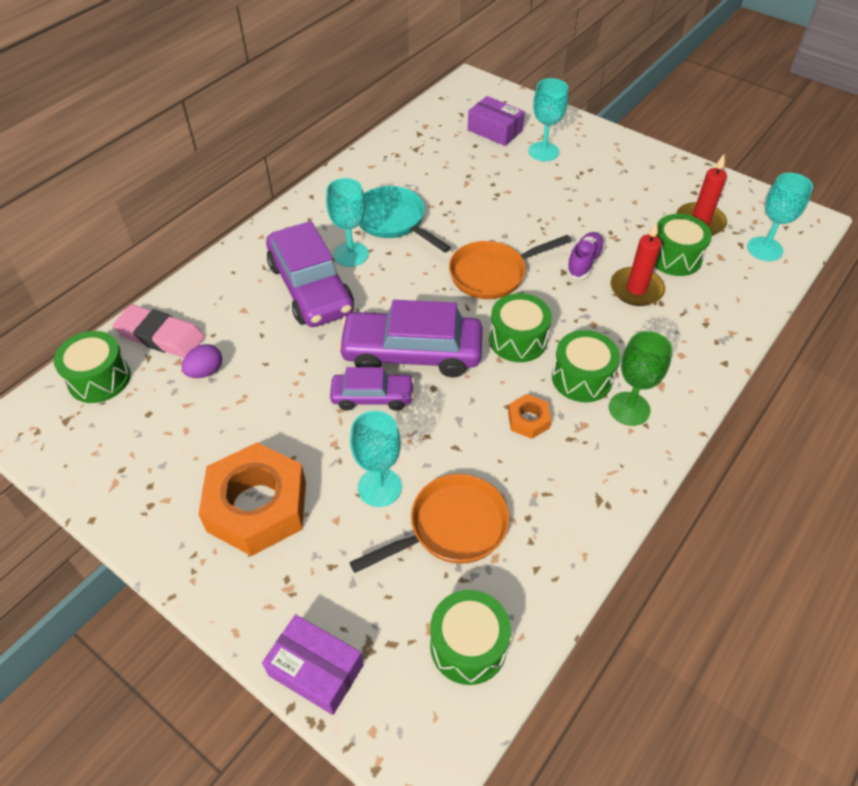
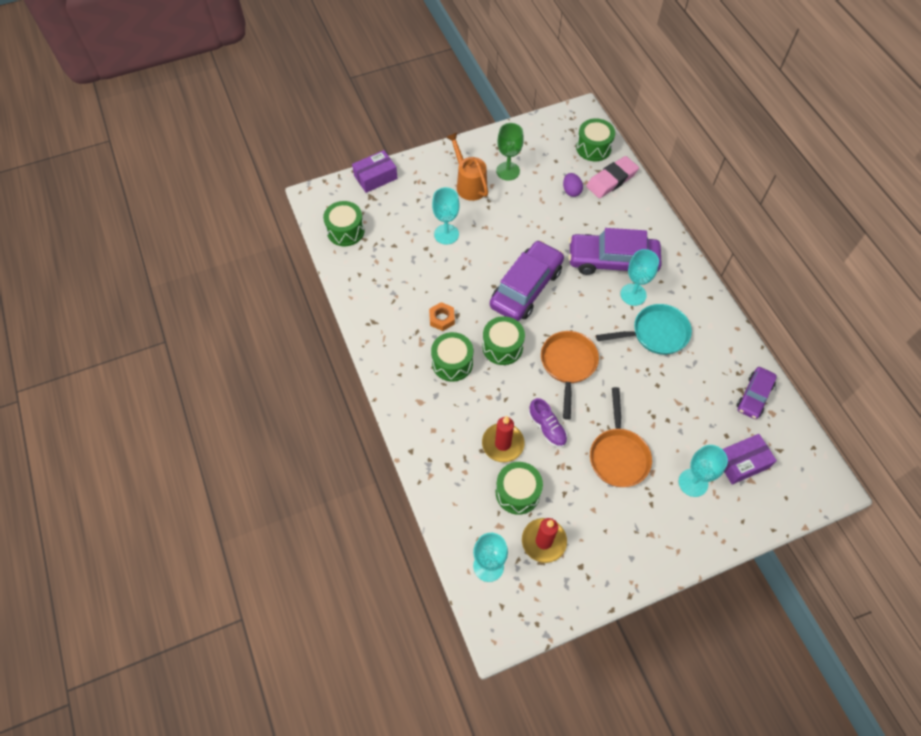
camera: 120 degrees right, 10 degrees up
orange nut [198,443,306,556] -> orange watering can [446,132,488,201]
purple car [330,367,414,411] -> purple car moved to [737,367,777,419]
orange pan [349,474,509,573] -> orange pan moved to [590,387,652,487]
green goblet [609,331,672,426] -> green goblet moved to [496,123,524,180]

